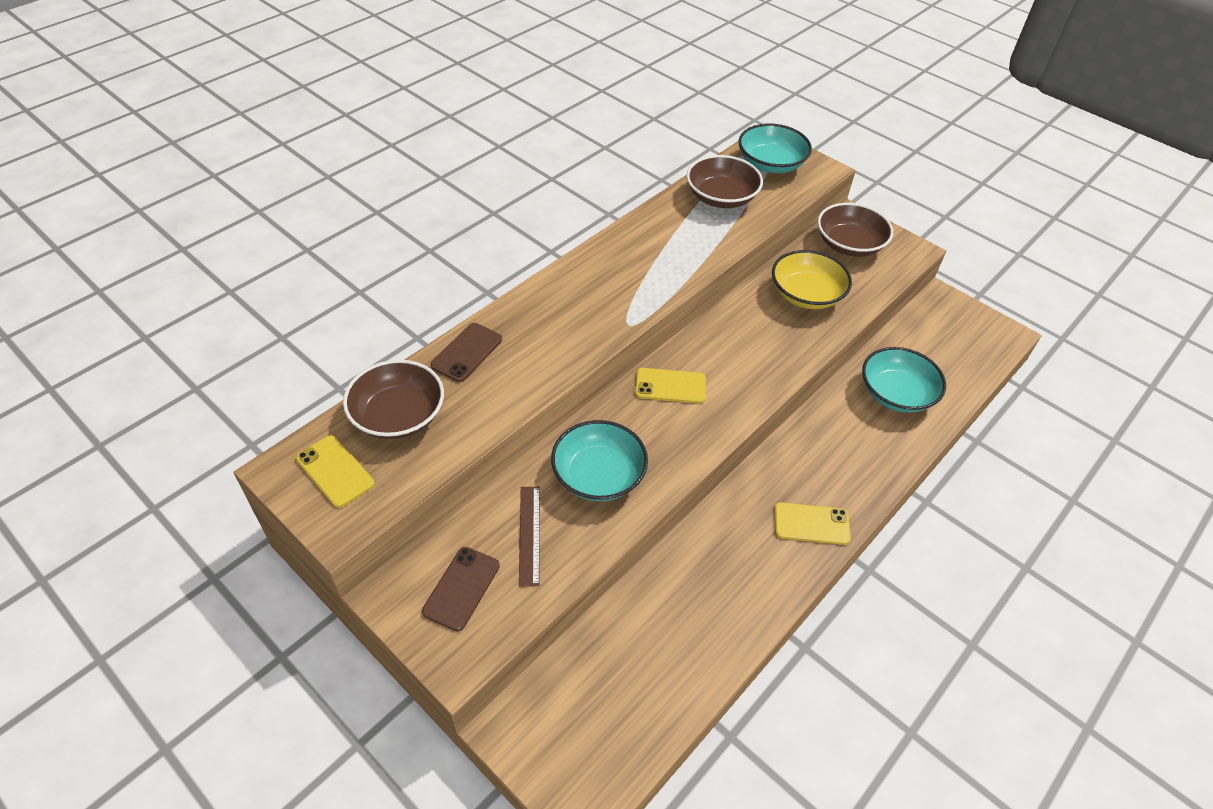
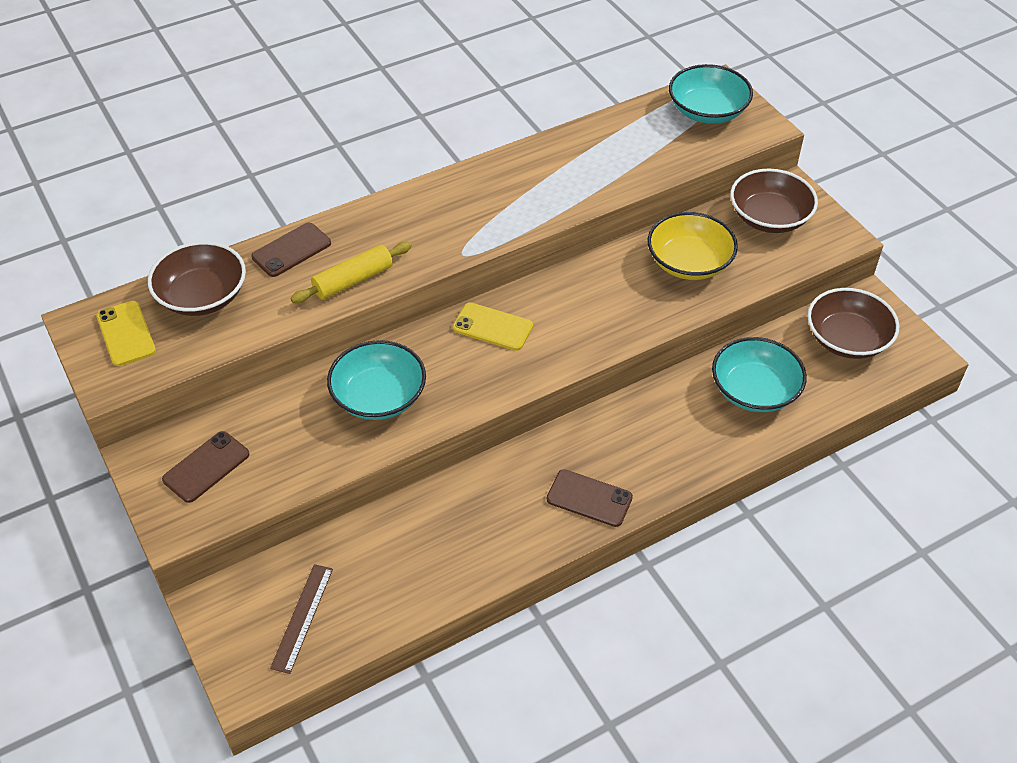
camera: 20 degrees right, 0 degrees up
brown ruler [519,487,540,587] -> brown ruler moved to [270,564,333,674]
brown bowl [686,155,763,208] -> brown bowl moved to [807,288,899,359]
yellow phone [774,502,851,545] -> brown phone [547,469,633,527]
none -> yellow rolling pin [290,242,412,303]

